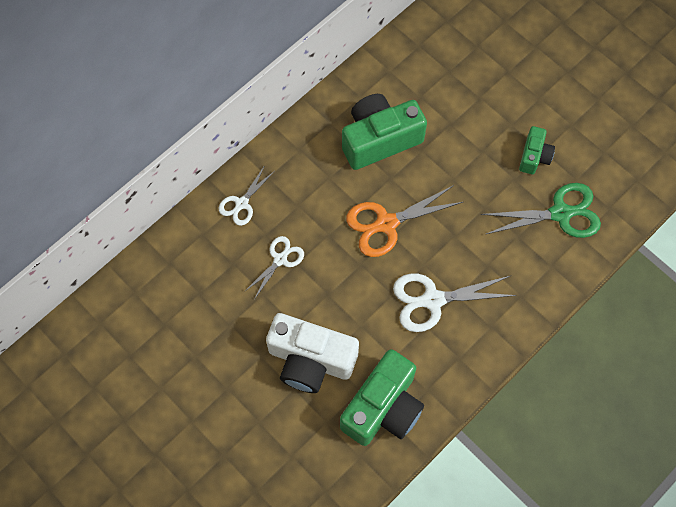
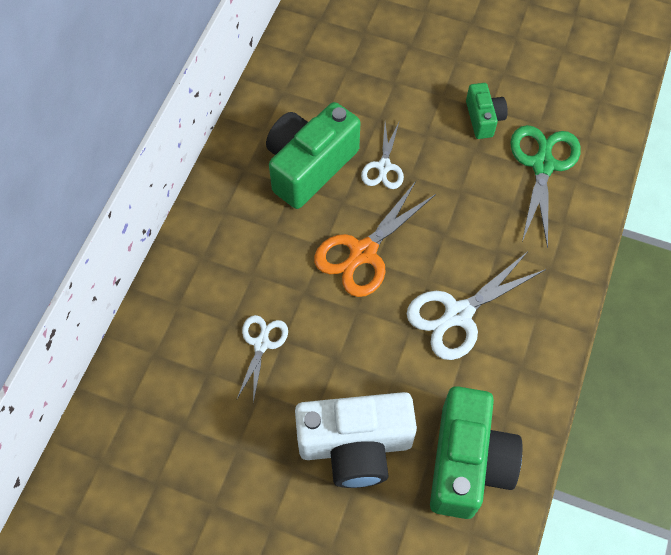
camera: 25 degrees left, 5 degrees down
white scissors [219,165,274,226] -> white scissors moved to [361,120,404,189]
green scissors [481,183,601,238] -> green scissors turned 45 degrees counterclockwise [510,125,581,249]

